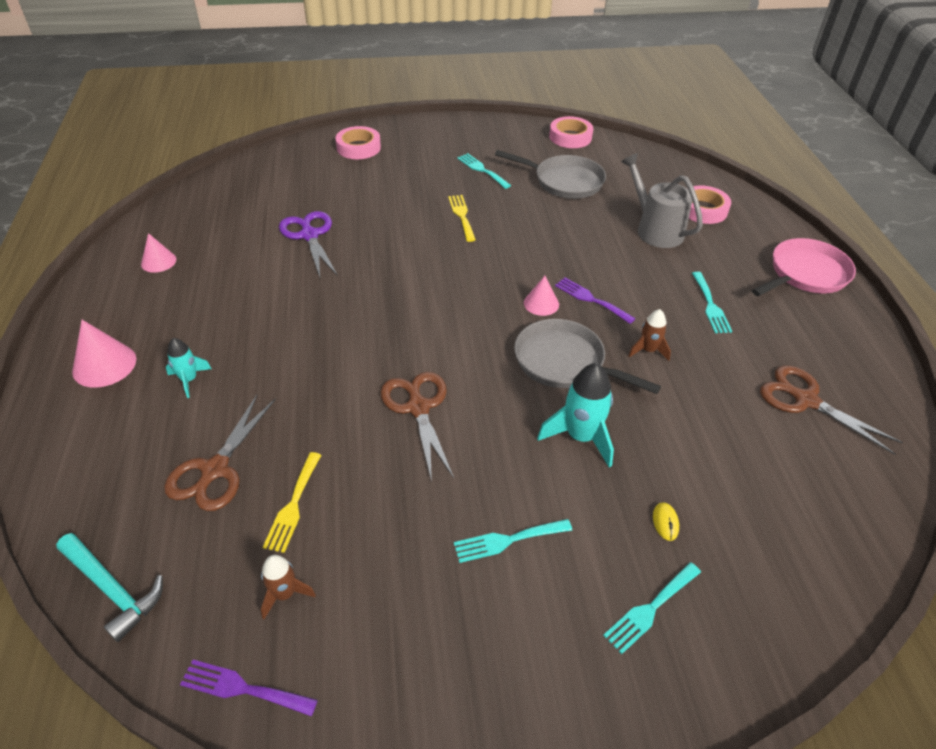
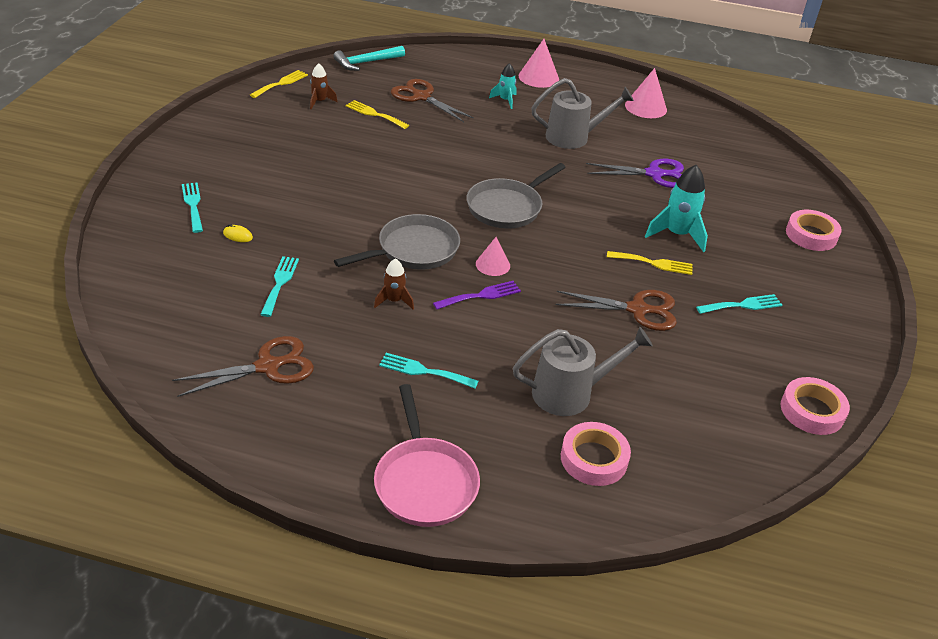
camera: 110 degrees right, 5 degrees down
pink cone [141,233,176,273] -> pink cone [625,68,667,118], size x1.54
purple fork [180,660,318,716] -> yellow fork [250,70,308,98]
brown scissors [380,372,454,482] -> brown scissors moved to [556,290,677,331]
turquoise fork [454,519,572,563] -> turquoise fork moved to [260,256,299,317]
grey pan [495,150,606,199] -> grey pan moved to [467,163,566,229]
turquoise rocket [537,363,614,468] -> turquoise rocket moved to [645,165,708,252]
none -> grey watering can [531,78,634,149]

